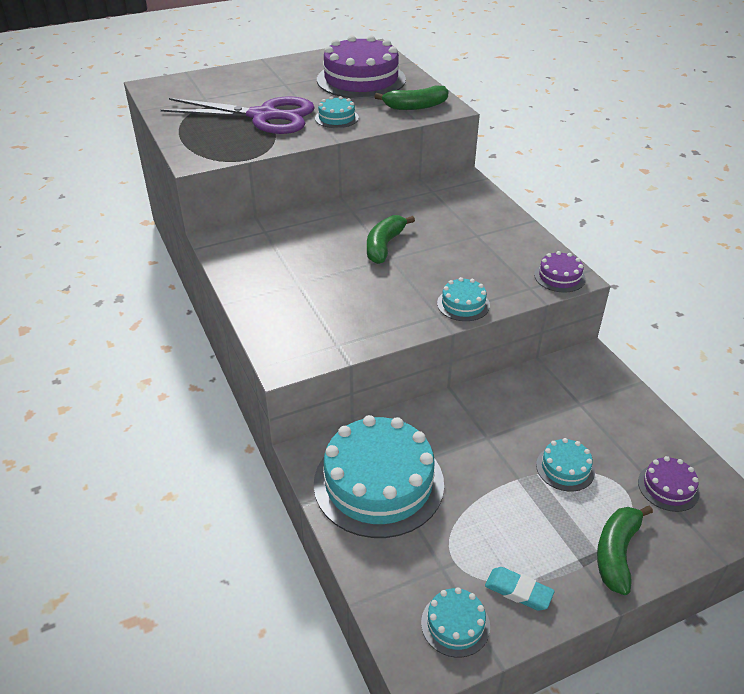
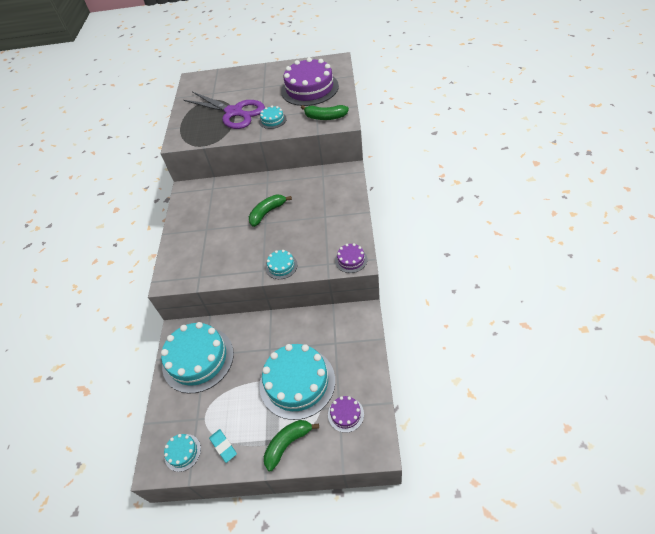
camera: 30 degrees right, 10 degrees up
turquoise cake [536,438,595,492] -> turquoise cake [260,344,335,420], size x2.22

